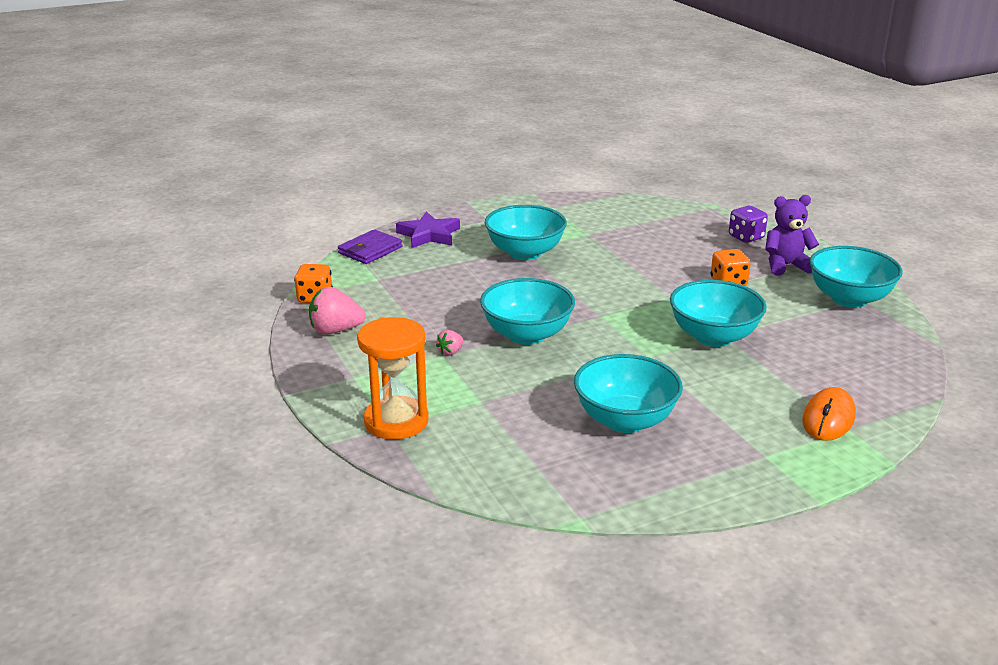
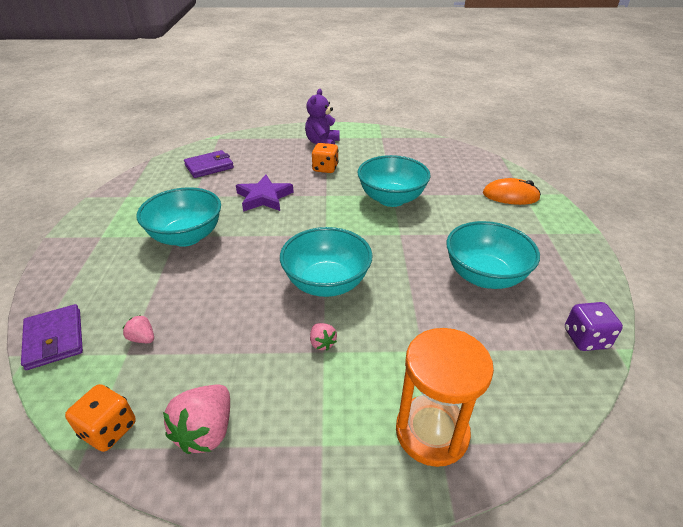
camera: 65 degrees left, 10 degrees up
purple star [396,212,460,248] -> purple star moved to [236,175,294,212]
purple dice [729,206,768,243] -> purple dice moved to [565,302,623,351]
orange mouse [802,387,856,441] -> orange mouse turned 45 degrees counterclockwise [483,178,541,205]
turquoise bowl [810,246,903,308] -> none
none -> pink strawberry [123,315,154,343]
none -> purple wallet [184,150,234,178]

